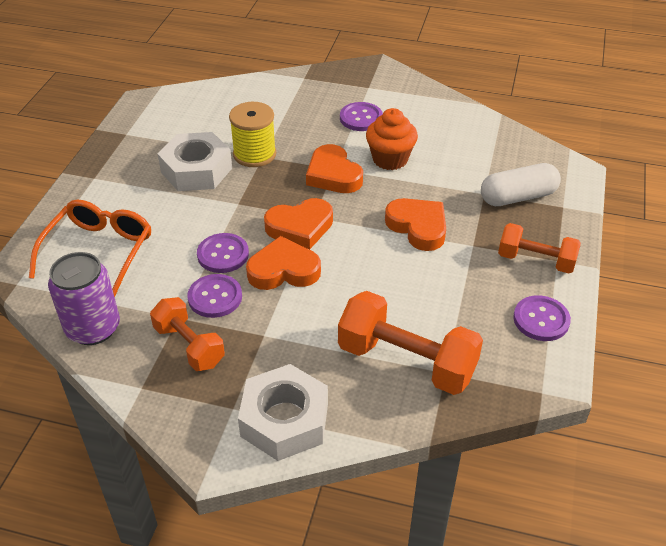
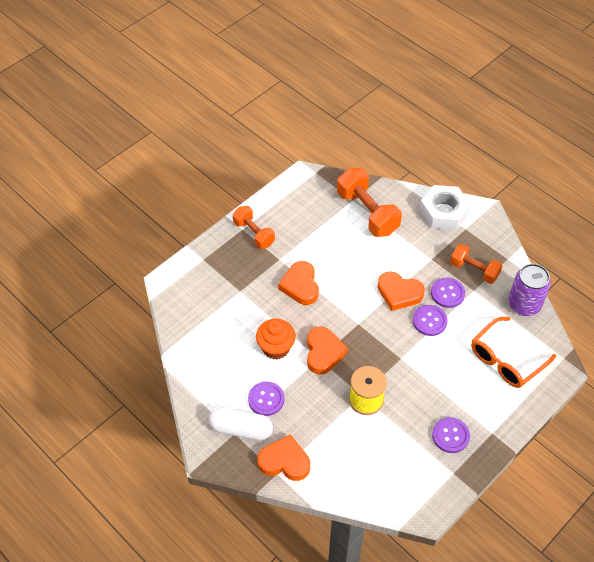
camera: 150 degrees left, 10 degrees up
orange dumbbell [150,297,225,371] -> orange dumbbell turned 45 degrees counterclockwise [450,244,503,284]
white nut [158,132,232,191] -> none
orange heart [264,198,333,249] -> orange heart moved to [257,434,310,481]
white capsule [481,163,561,206] -> white capsule moved to [209,407,273,441]
purple button [513,295,571,341] -> purple button moved to [432,417,470,453]

